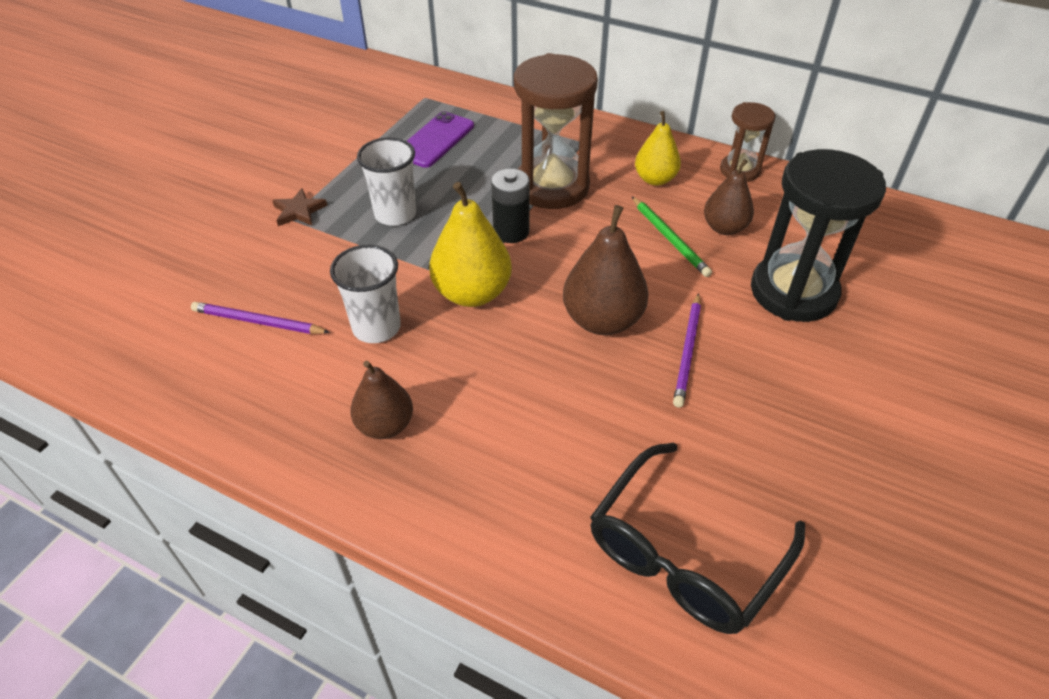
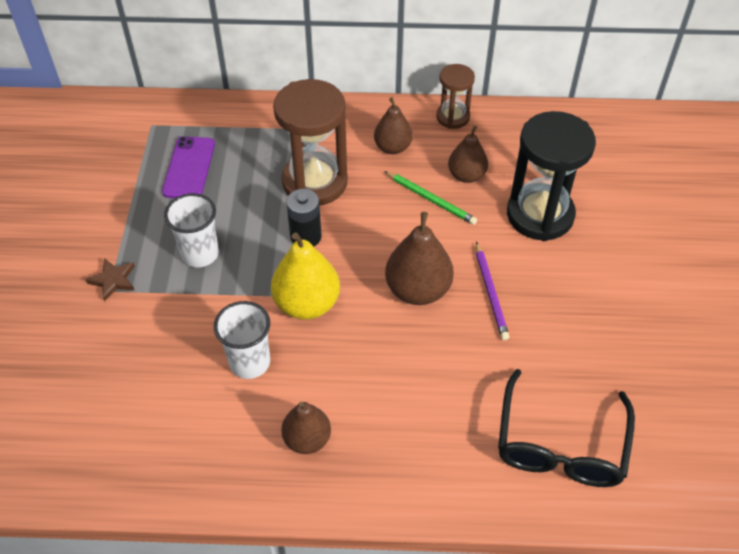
camera: 25 degrees left, 5 degrees up
purple pencil [191,302,330,334] -> none
yellow pear [635,111,681,186] -> brown pear [374,97,413,154]

